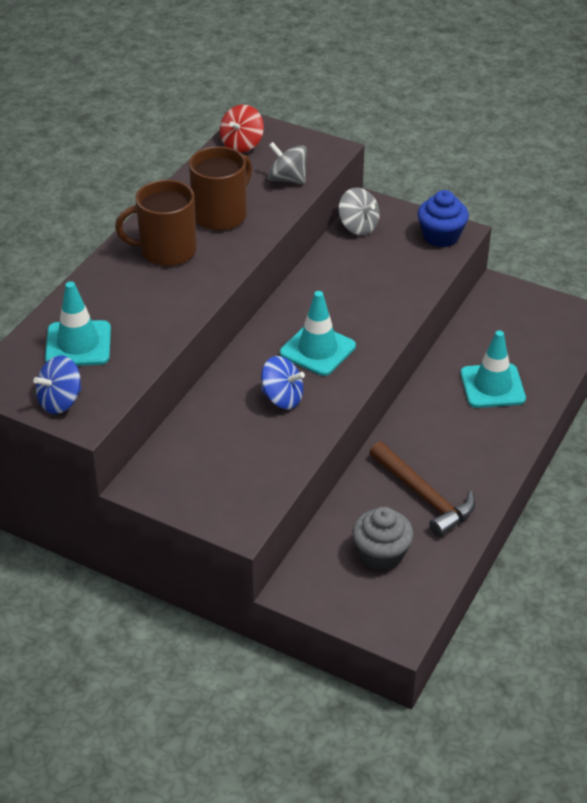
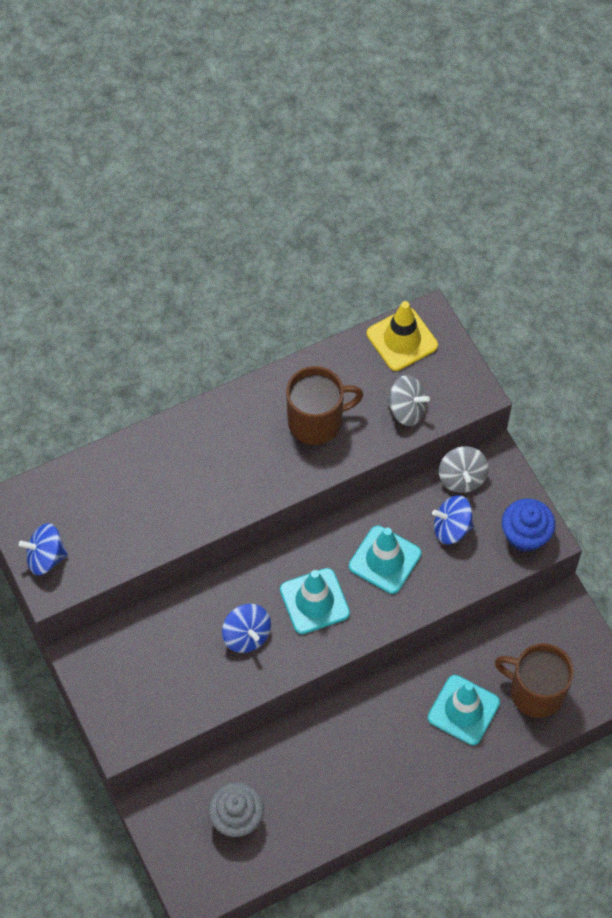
camera: 35 degrees right, 20 degrees up
turquoise traffic cone [45,281,111,366] -> turquoise traffic cone moved to [349,526,421,594]
brown mug [115,180,197,266] -> brown mug moved to [494,643,574,718]
red spinning top [220,105,264,153] -> yellow traffic cone [367,301,438,371]
grey spinning top [268,142,307,184] -> grey spinning top turned 135 degrees clockwise [387,375,430,426]
brown hammer [369,441,475,537] -> none
none -> blue spinning top [432,495,473,544]

